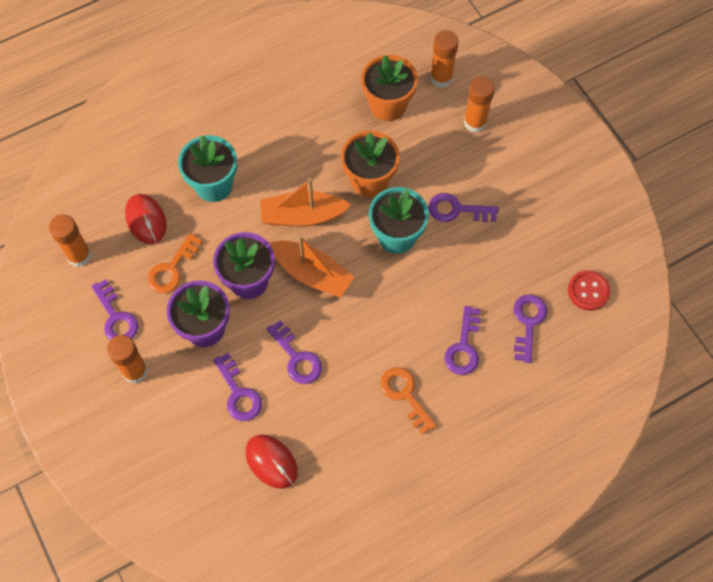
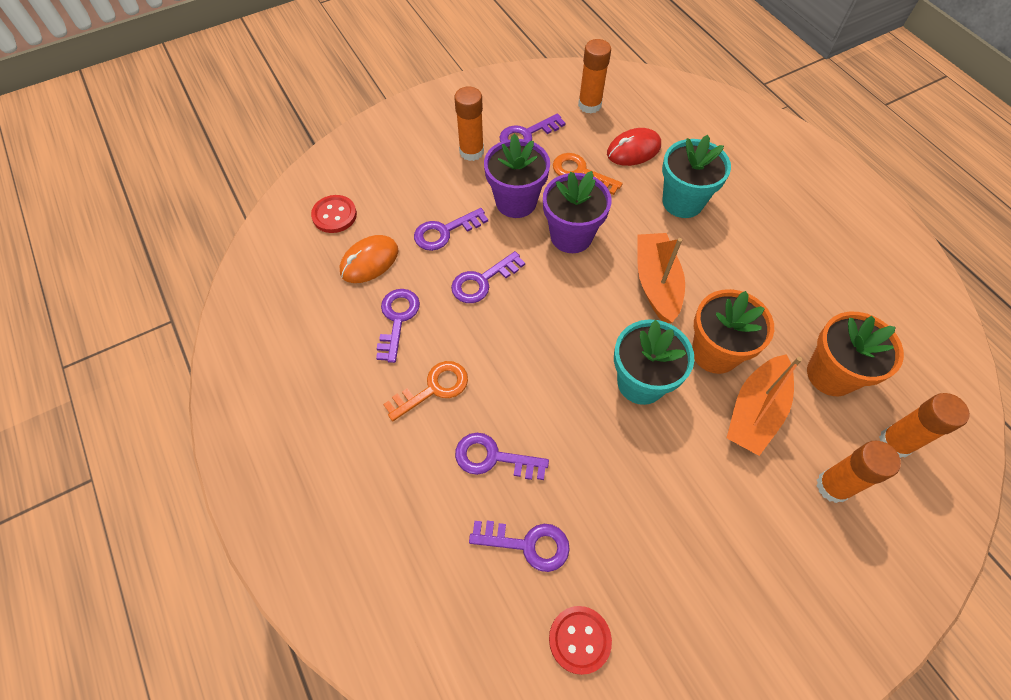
camera: 90 degrees right, 5 degrees down
red mouse [245,435,298,489] -> orange mouse [339,235,398,283]
orange boat [270,235,354,298] -> orange boat moved to [727,354,802,456]
purple key [428,193,498,222] -> purple key moved to [376,289,420,363]
none -> red button [311,195,357,233]

